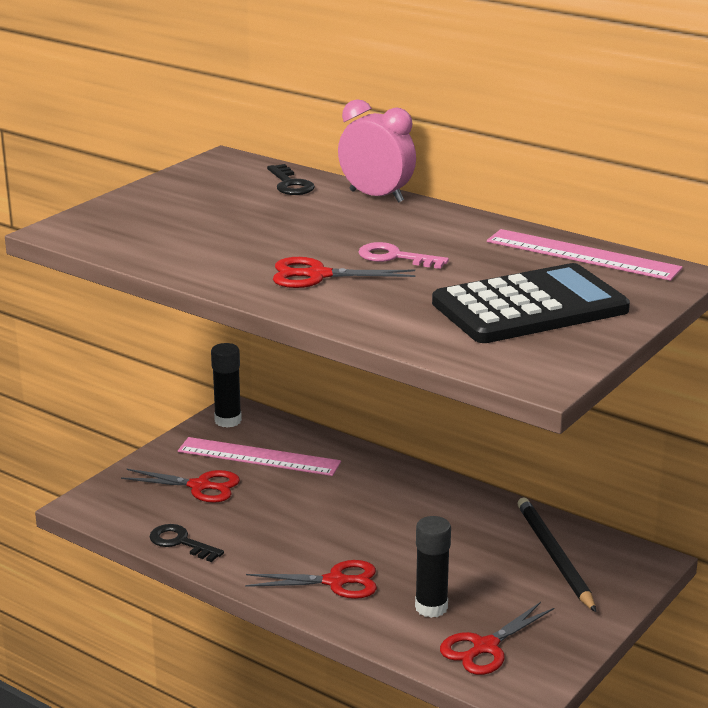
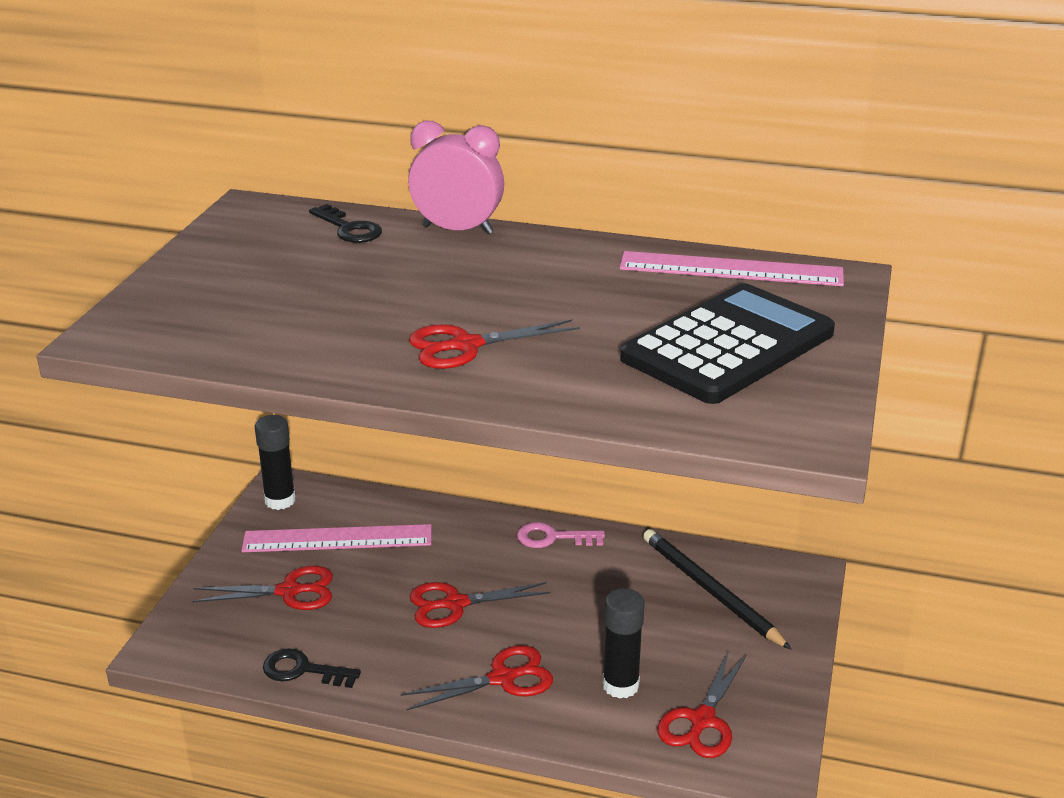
camera: 20 degrees left, 5 degrees up
pink key [358,242,449,269] -> pink key moved to [517,522,605,548]
none -> red scissors [409,582,551,628]

